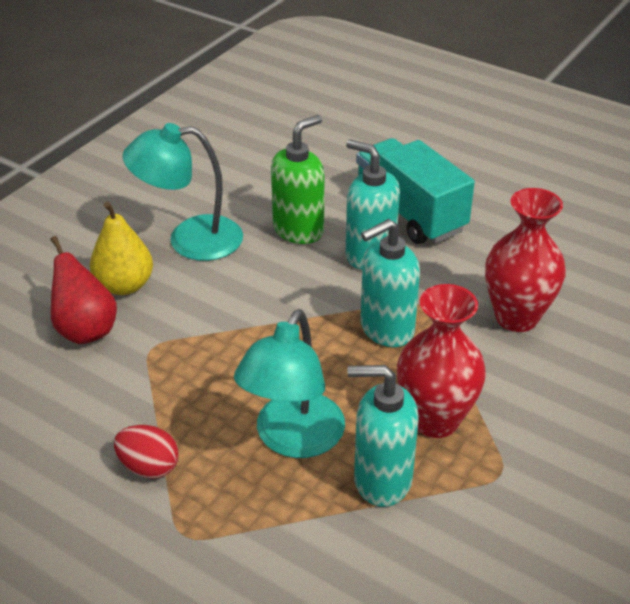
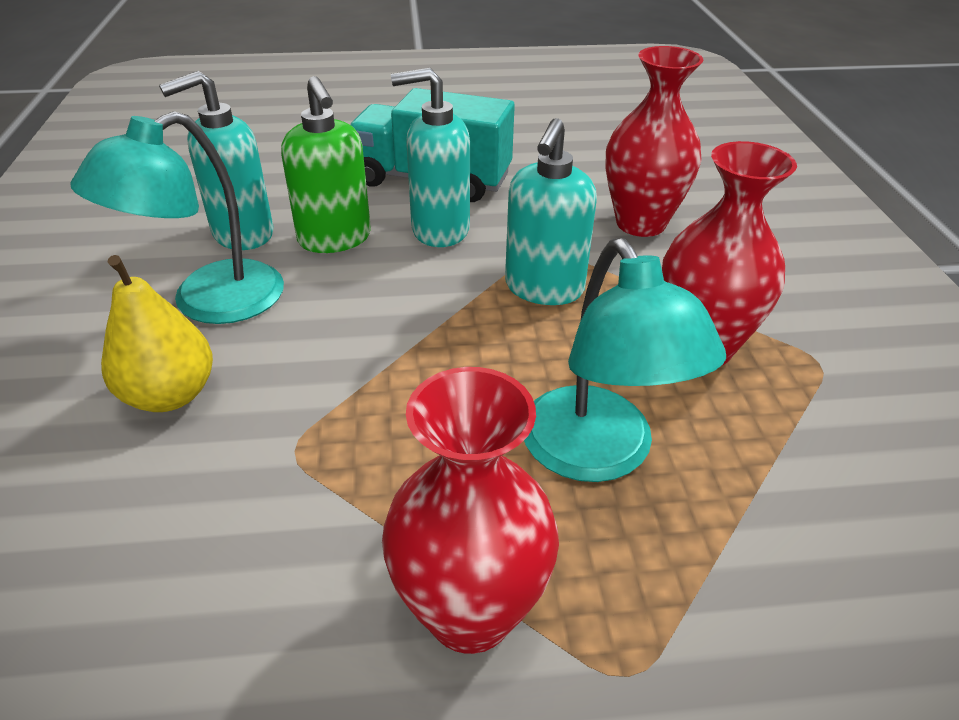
camera: 40 degrees left, 0 degrees up
red pear [50,236,117,344] -> none
red egg [114,425,179,479] -> red vase [382,367,559,654]
green soap dispenser [271,115,324,244] -> green soap dispenser turned 150 degrees clockwise [281,76,371,253]
turquoise soap dispenser [347,365,419,507] -> turquoise soap dispenser moved to [159,71,274,250]

